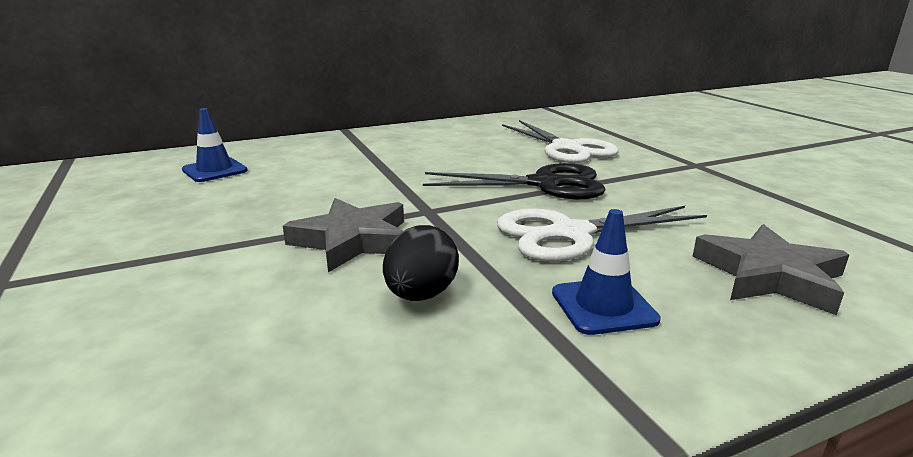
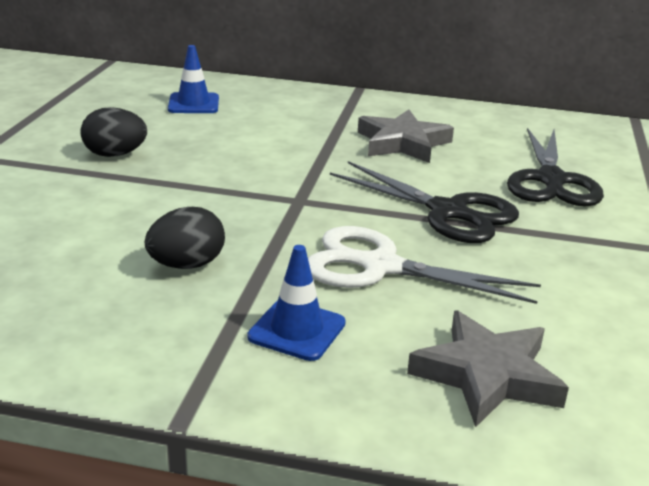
camera: 35 degrees right, 5 degrees up
grey star [283,198,404,272] -> grey star moved to [358,109,454,163]
white scissors [502,120,619,163] -> black scissors [507,128,604,207]
none -> black egg [80,107,147,157]

